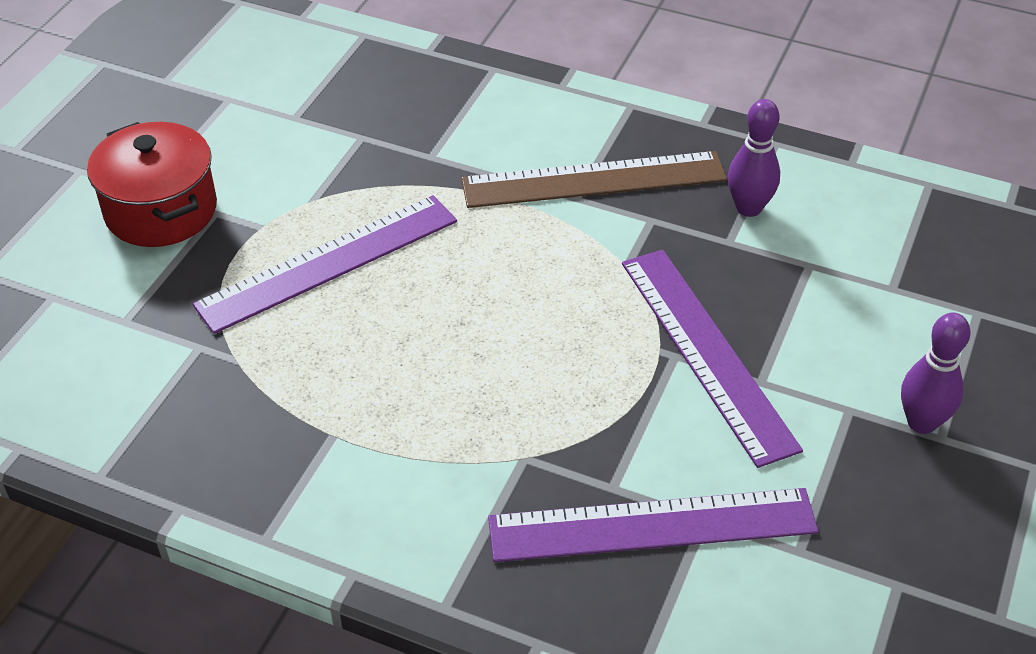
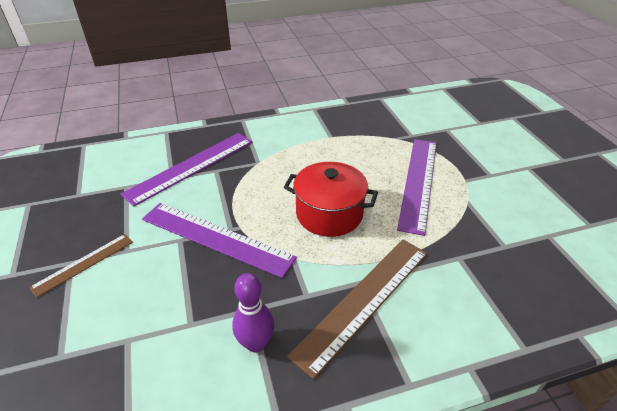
camera: 140 degrees right, 5 degrees down
red pot [87,122,217,247] -> red pot moved to [284,162,378,237]
purple bowling pin [901,313,970,434] -> brown ruler [29,234,133,298]

